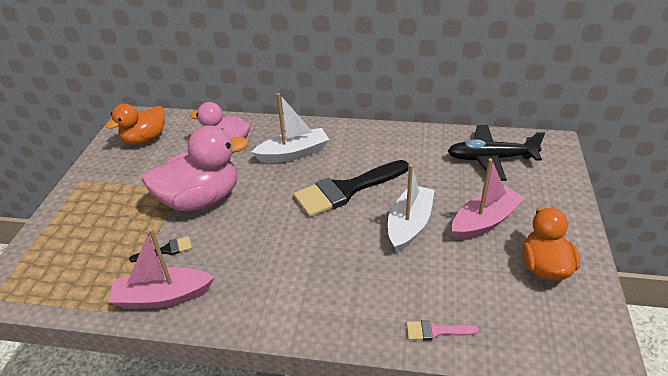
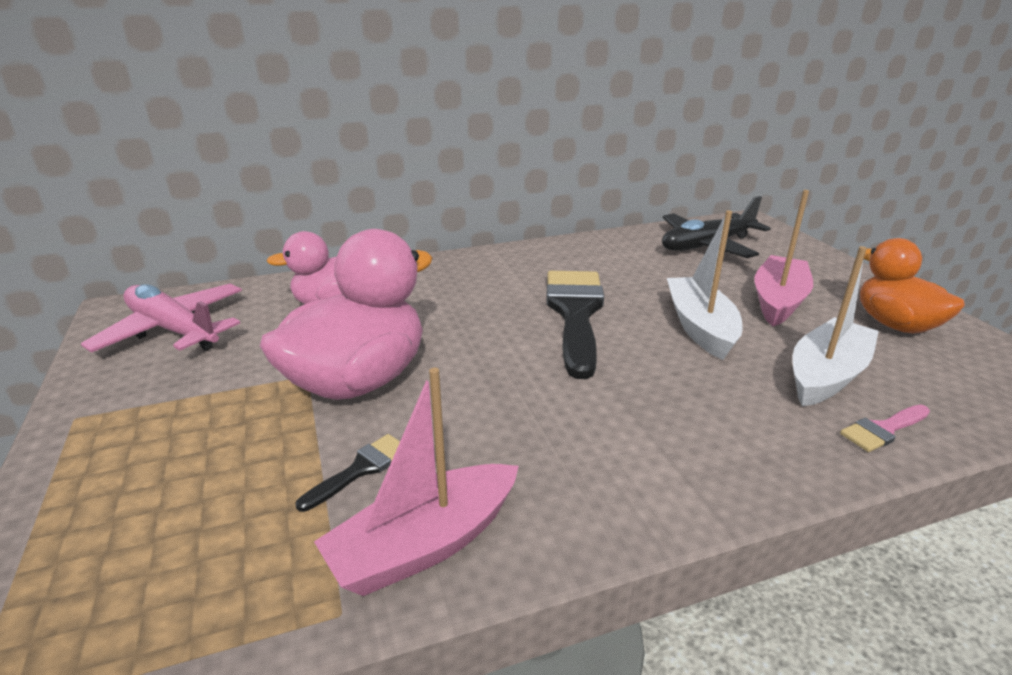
camera: 30 degrees left, 10 degrees down
orange duck [105,104,165,145] -> pink plane [81,284,242,353]
white boat [252,93,329,163] -> white boat moved to [793,246,879,406]
black brush [293,160,409,217] -> black brush turned 150 degrees clockwise [547,271,604,379]

